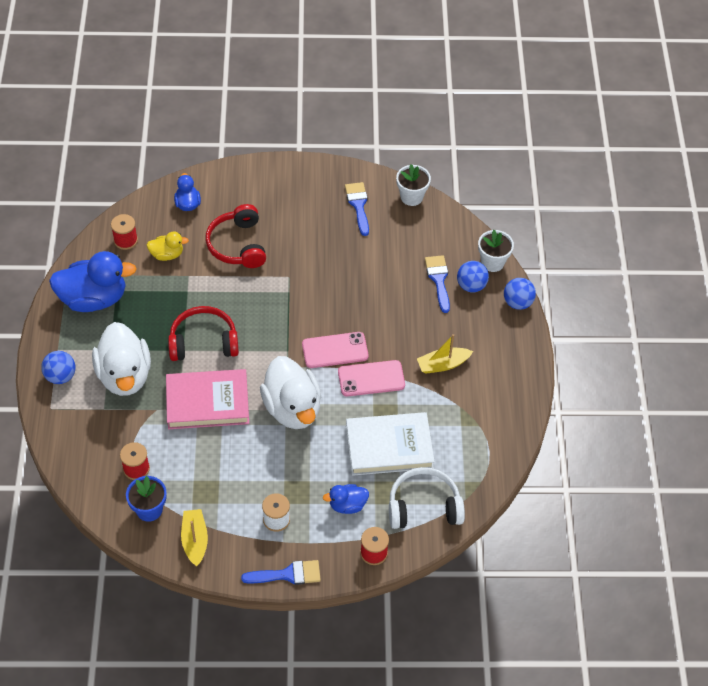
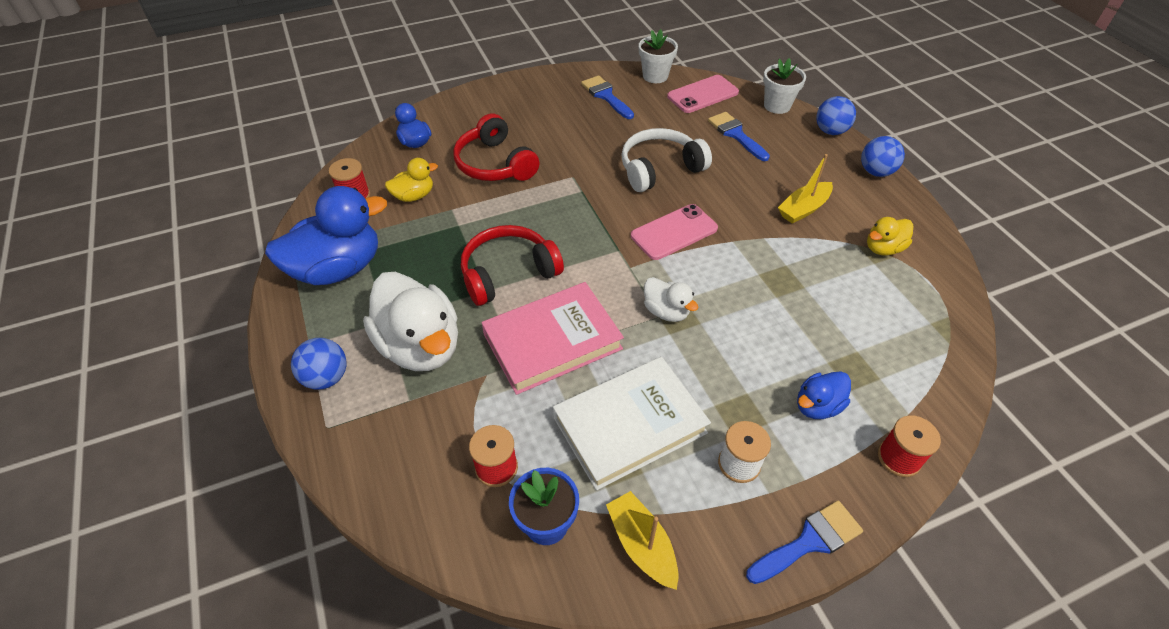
camera: 20 degrees left, 5 degrees down
white duck [260,356,321,429] -> white duck [644,277,698,322], size x0.50
pink phone [338,360,405,396] -> pink phone moved to [667,75,739,113]
white book [346,412,435,476] -> white book moved to [553,357,711,490]
white headphones [389,467,465,529] -> white headphones moved to [621,128,712,192]
blue ball [457,261,489,293] -> blue ball moved to [861,136,905,177]
none -> yellow duck [867,217,913,256]

